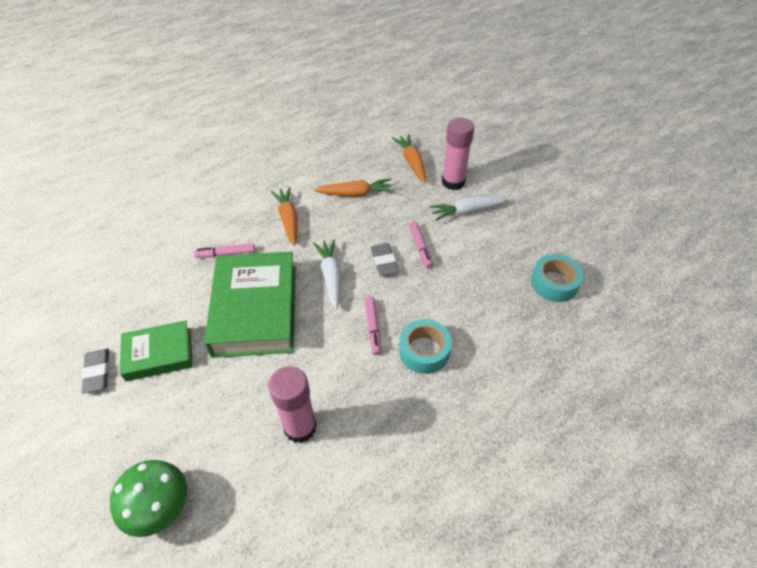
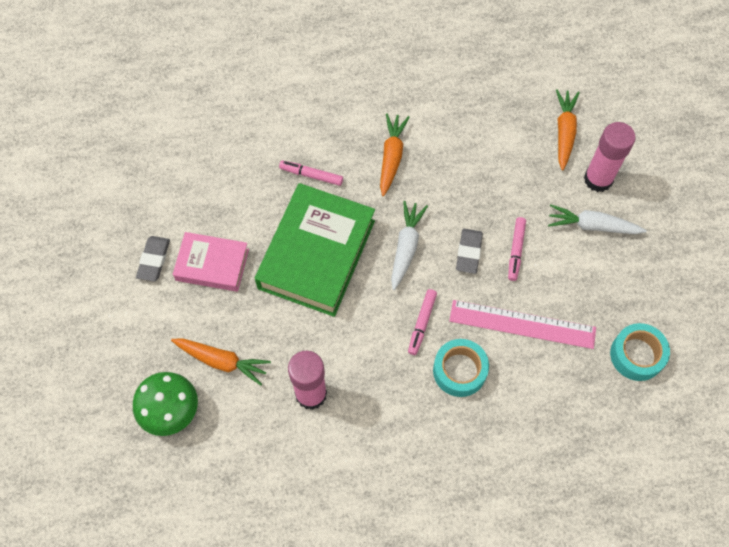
camera: 25 degrees right, 15 degrees up
green book [120,320,193,382] -> pink book [173,232,249,292]
orange carrot [314,178,394,197] -> orange carrot moved to [171,339,271,386]
none -> pink ruler [449,300,596,349]

